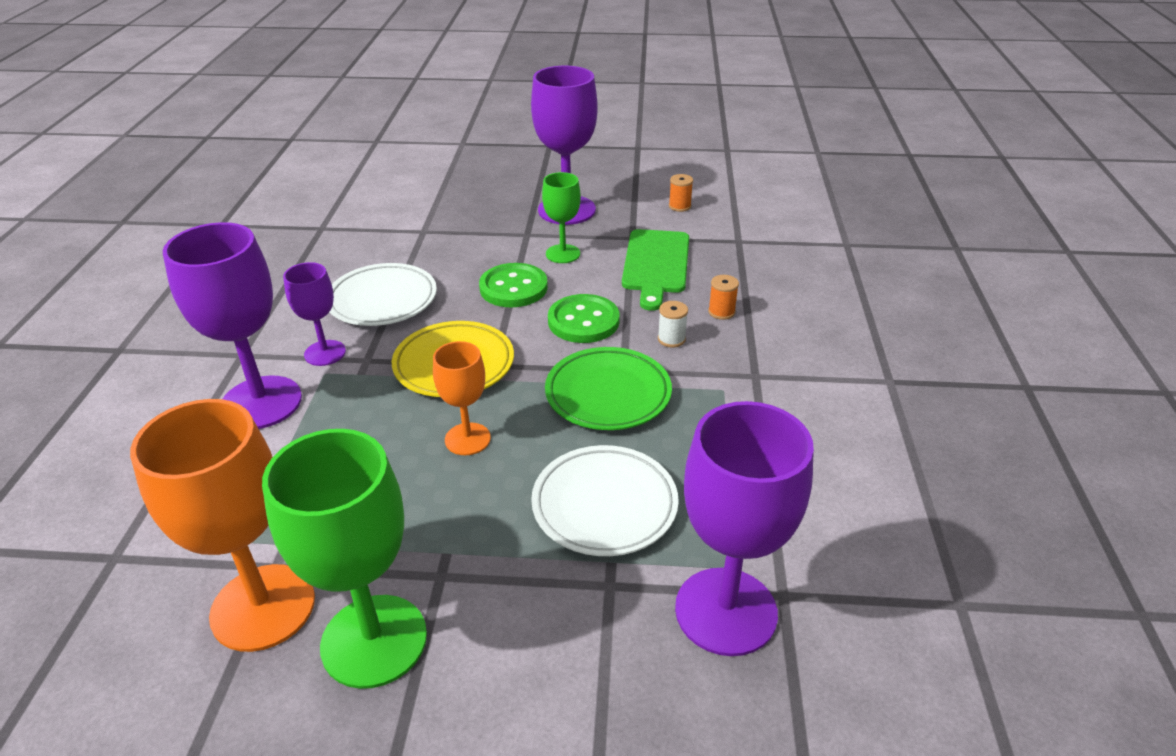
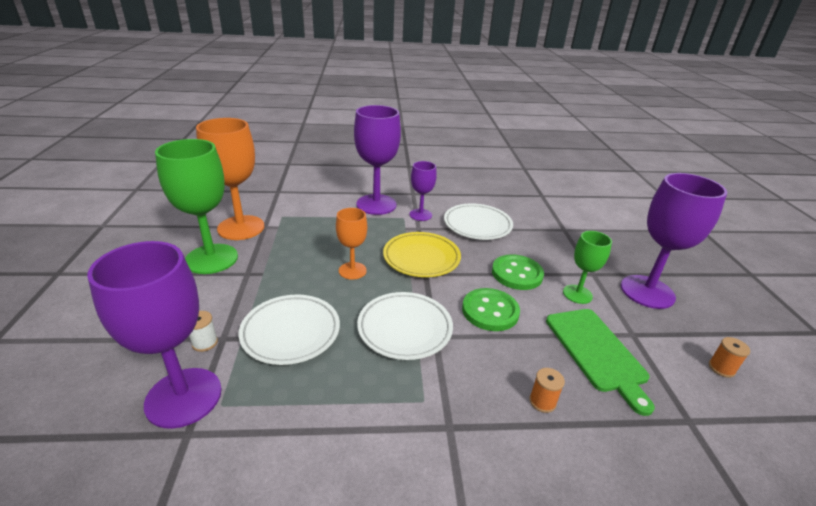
camera: 80 degrees right, 5 degrees down
green plate [545,347,672,430] -> white plate [357,292,453,360]
green cutting board [622,229,689,311] -> green cutting board turned 105 degrees counterclockwise [546,309,655,416]
white spool [658,301,688,348] -> white spool moved to [189,311,218,352]

